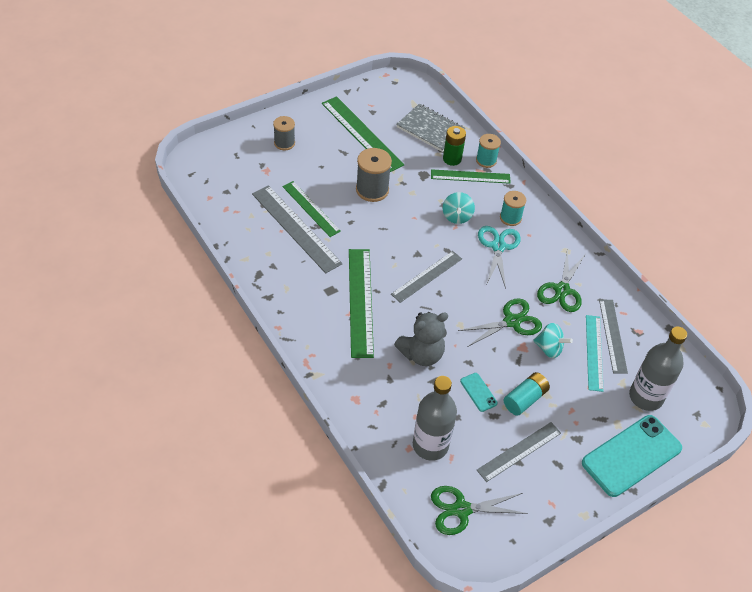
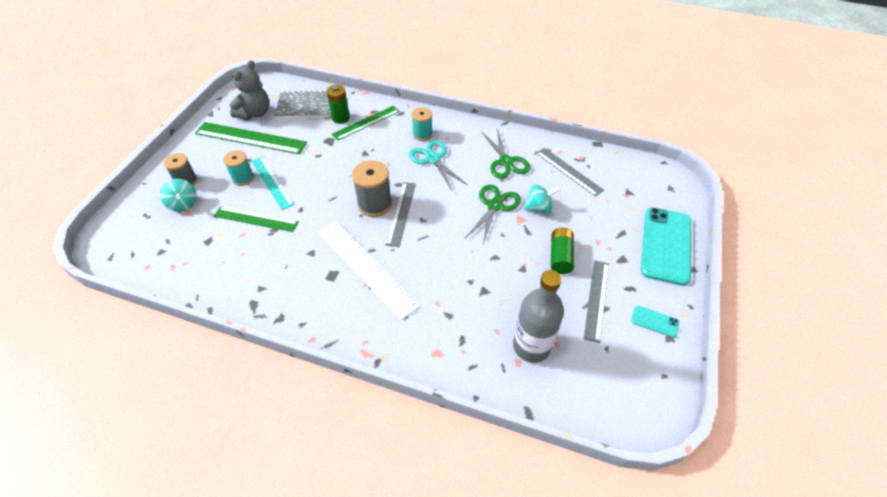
camera: 35 degrees left, 0 degrees up
grey ruler [252,185,343,273] -> none
green ruler [349,249,374,358] -> white ruler [319,221,419,320]
grey spool [356,148,392,202] -> grey spool moved to [352,160,392,217]
grey teddy bear [394,312,448,366] -> grey teddy bear moved to [230,60,269,119]
green scissors [431,486,528,535] -> none
turquoise spinning top [443,192,475,224] -> turquoise spinning top moved to [160,179,197,212]
turquoise phone [460,373,498,412] -> turquoise phone moved to [631,306,679,338]
turquoise spool [476,134,501,168] -> turquoise spool moved to [223,150,254,186]
turquoise battery [504,372,550,416] -> green battery [551,228,574,274]
turquoise ruler [586,315,604,392] -> turquoise ruler moved to [252,156,294,210]
grey bottle [629,327,687,411] -> none

